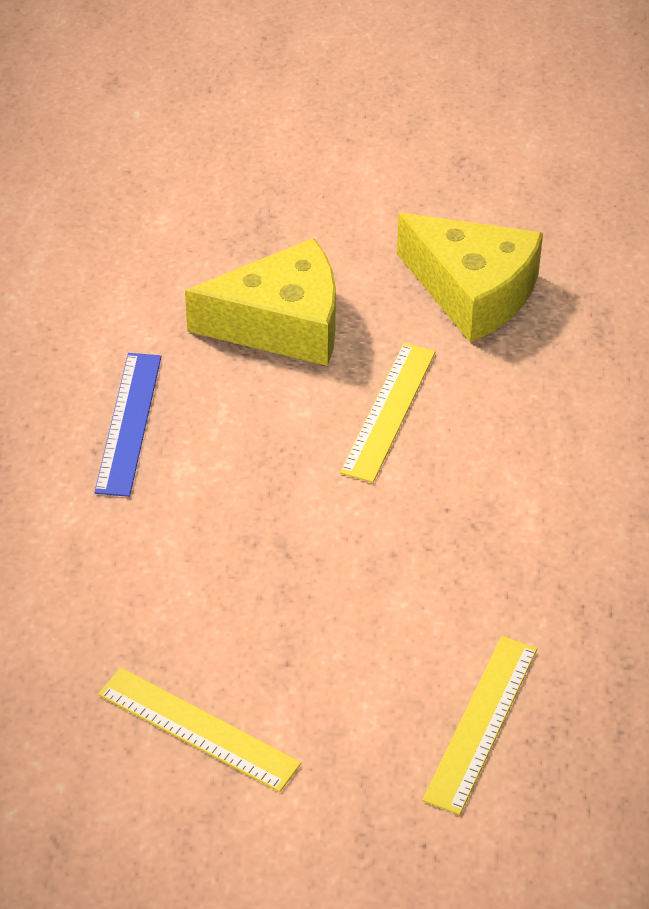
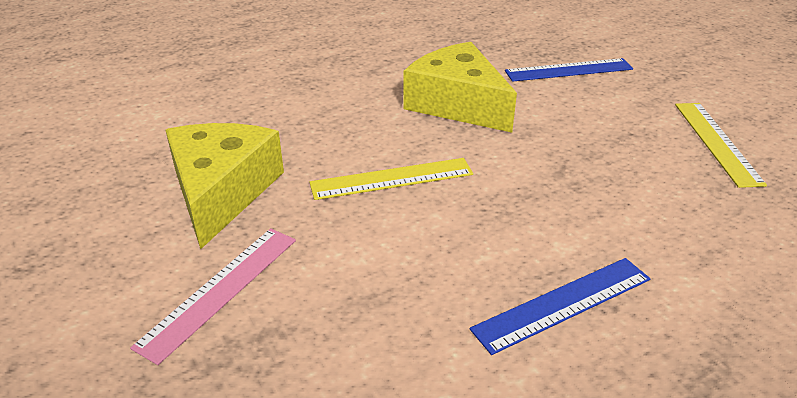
camera: 125 degrees left, 10 degrees down
yellow cheese [185,238,336,366] -> yellow cheese moved to [403,42,517,133]
yellow ruler [422,636,537,815] -> blue ruler [505,58,633,82]
none -> pink ruler [130,228,296,365]

